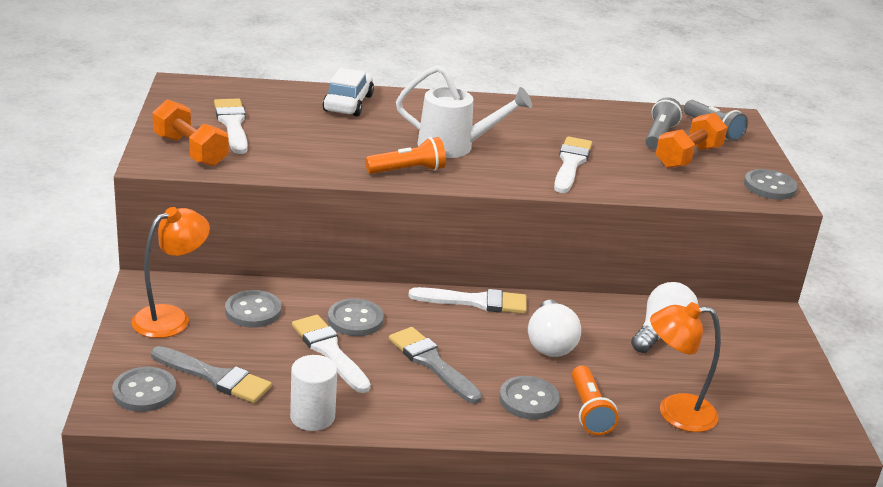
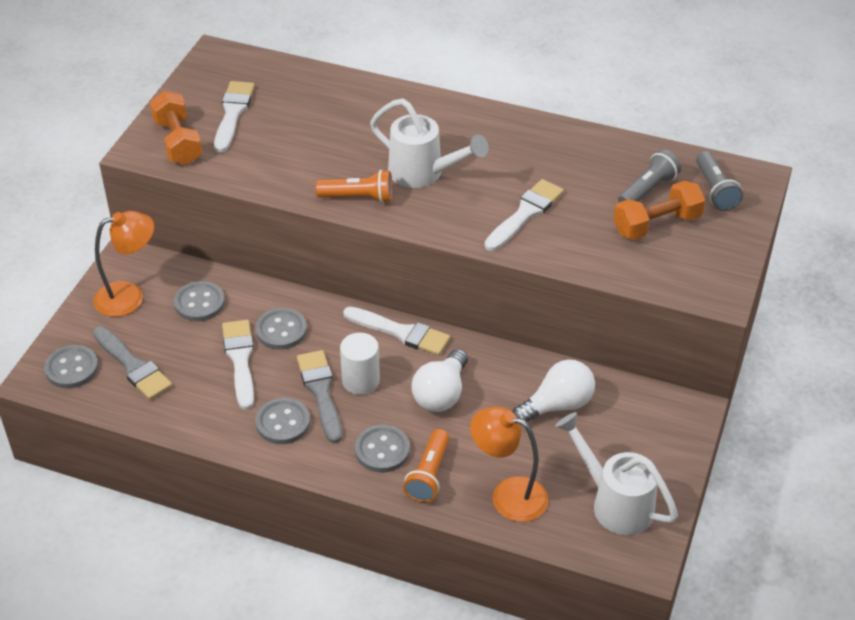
camera: 25 degrees right, 15 degrees up
white cylinder [290,355,337,431] -> white cylinder moved to [340,333,380,395]
white car [323,68,374,116] -> none
grey button [744,169,798,200] -> grey button moved to [256,398,310,444]
none -> white watering can [555,412,678,535]

